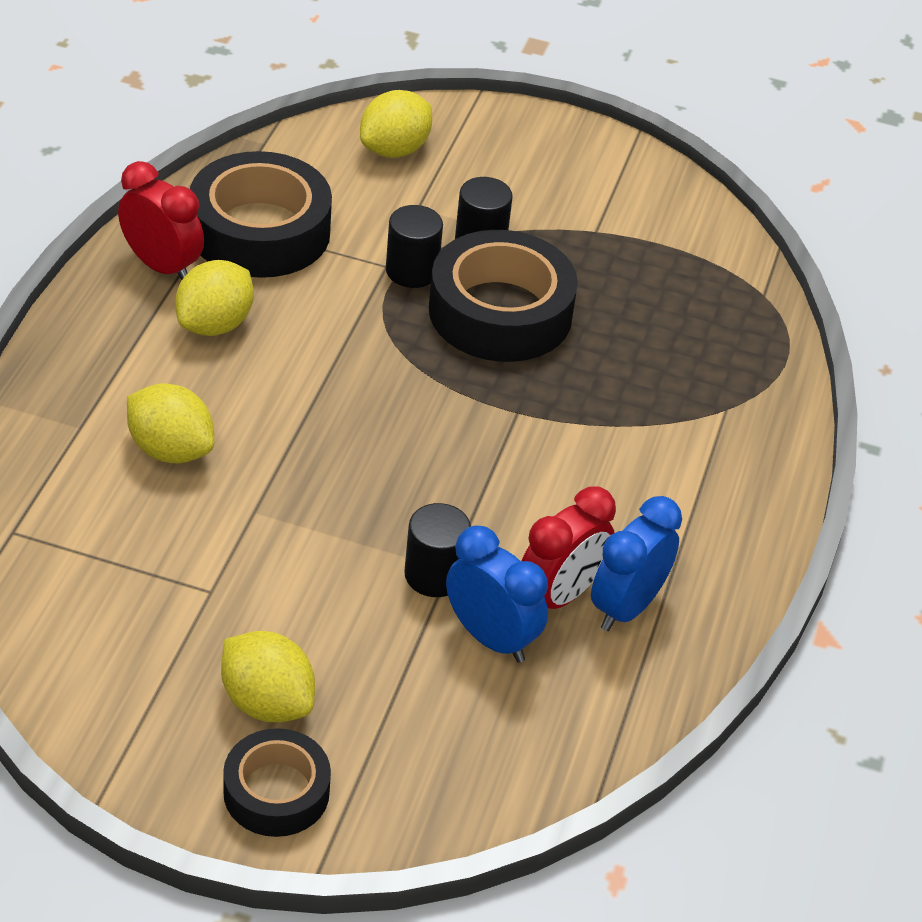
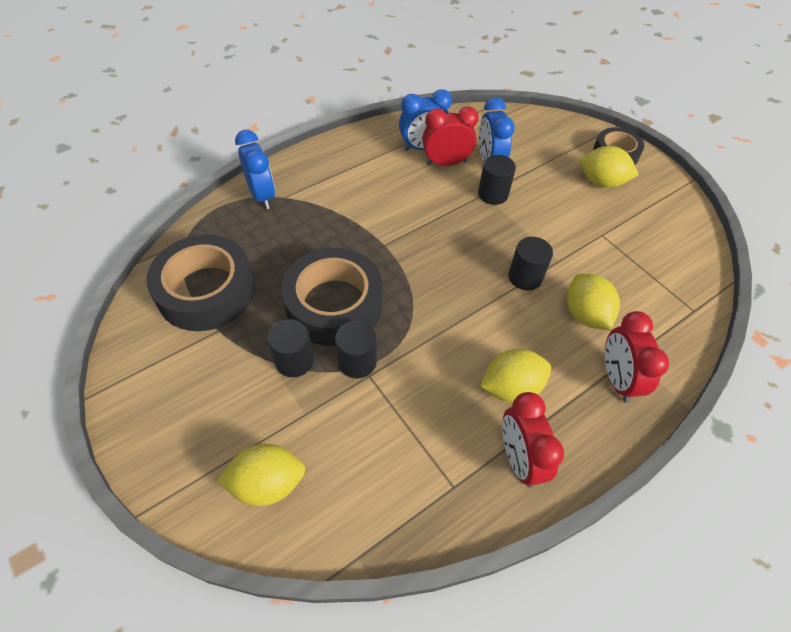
camera: 140 degrees left, 10 degrees up
black tape [190,151,332,278] -> black tape moved to [146,235,255,331]
yellow lemon [221,631,315,722] -> yellow lemon turned 60 degrees counterclockwise [580,146,639,188]
none -> blue clock [235,130,275,209]
none -> black cylinder [508,237,553,290]
none -> red clock [605,311,669,403]

